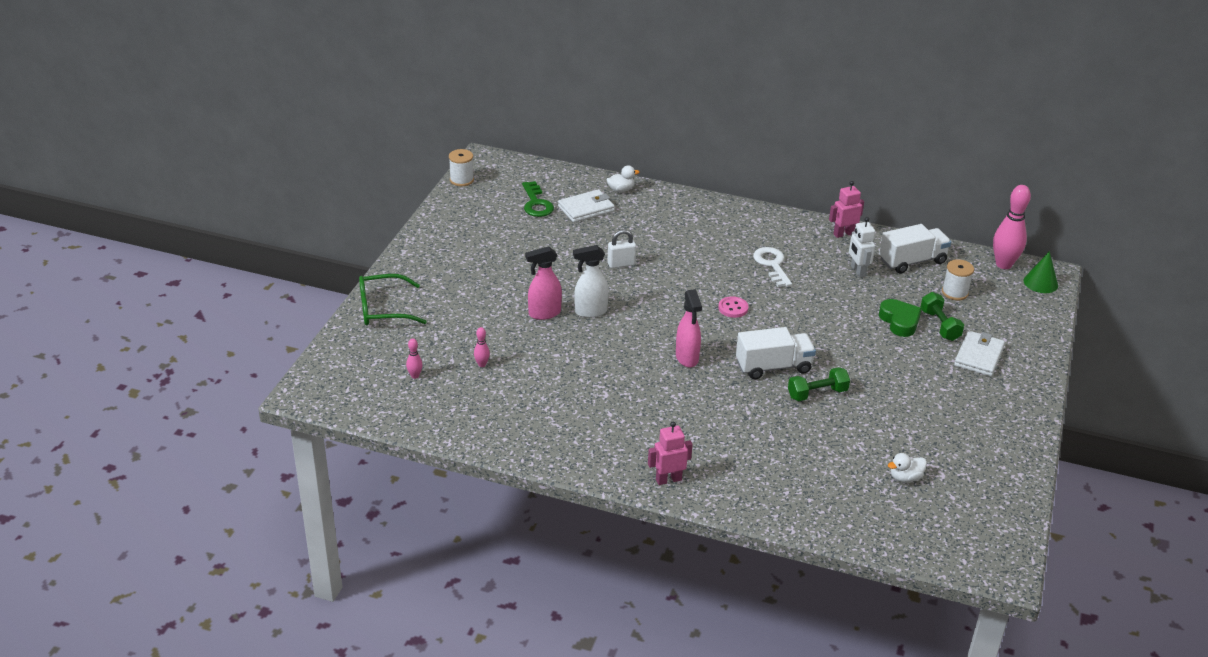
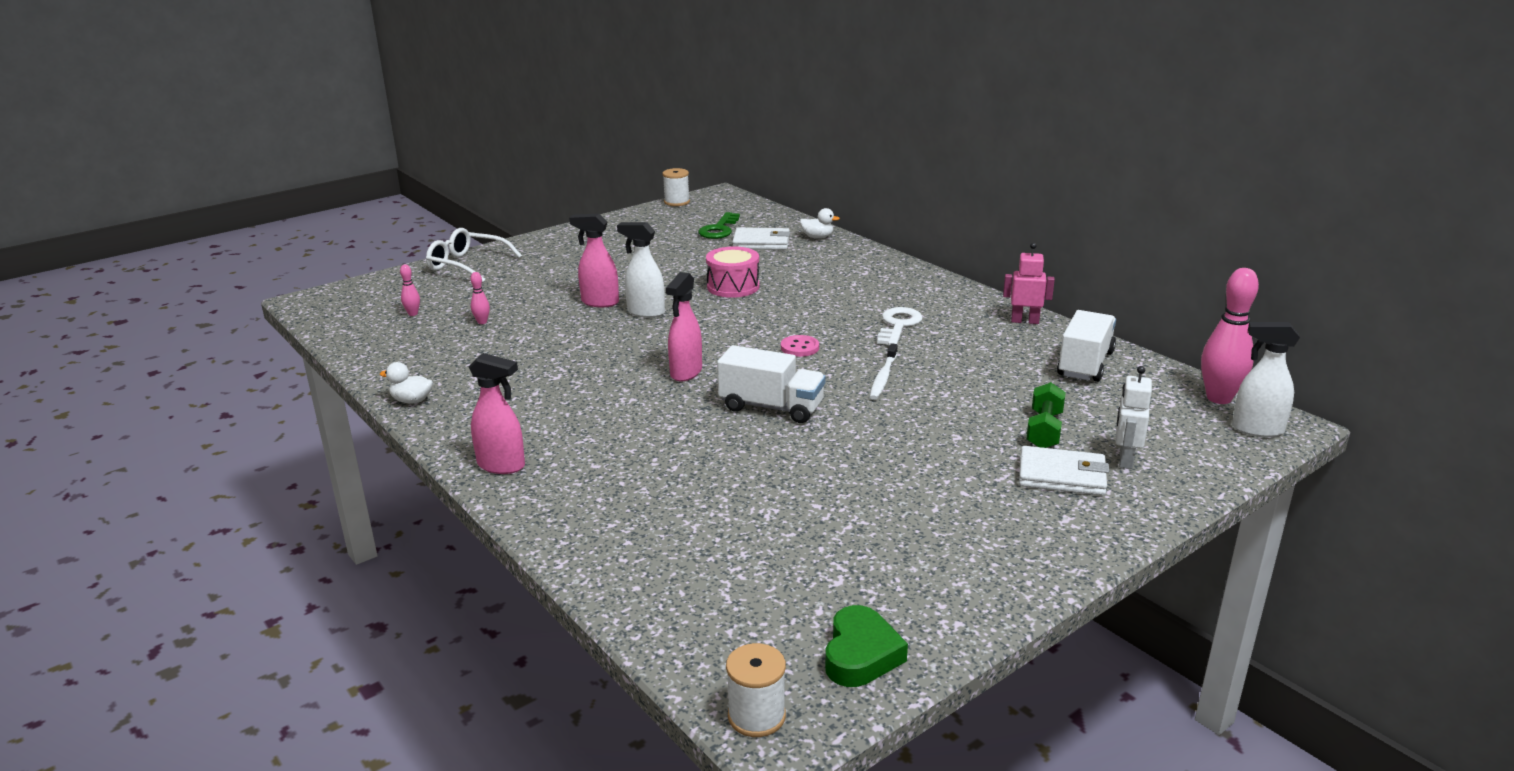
camera: 35 degrees right, 10 degrees down
green glasses [359,274,427,325] -> white glasses [426,228,522,282]
white padlock [607,229,636,268] -> pink drum [706,246,760,298]
pink robot [648,422,693,485] -> pink spray bottle [468,353,525,474]
green dumbbell [788,367,850,401] -> none
white robot [849,217,875,278] -> white robot moved to [1116,366,1152,469]
white truck [879,224,951,274] -> white truck turned 75 degrees counterclockwise [1057,310,1116,382]
green heart [879,299,922,337] -> green heart moved to [825,605,908,687]
white duck [888,453,927,482] -> white duck moved to [380,362,433,403]
white spool [942,259,974,300] -> white spool moved to [726,643,786,737]
white wallet [954,331,1005,376] -> white wallet turned 45 degrees clockwise [1019,446,1109,496]
green cone [1023,251,1058,293] -> white spray bottle [1232,322,1300,437]
none -> white toothbrush [870,343,898,400]

